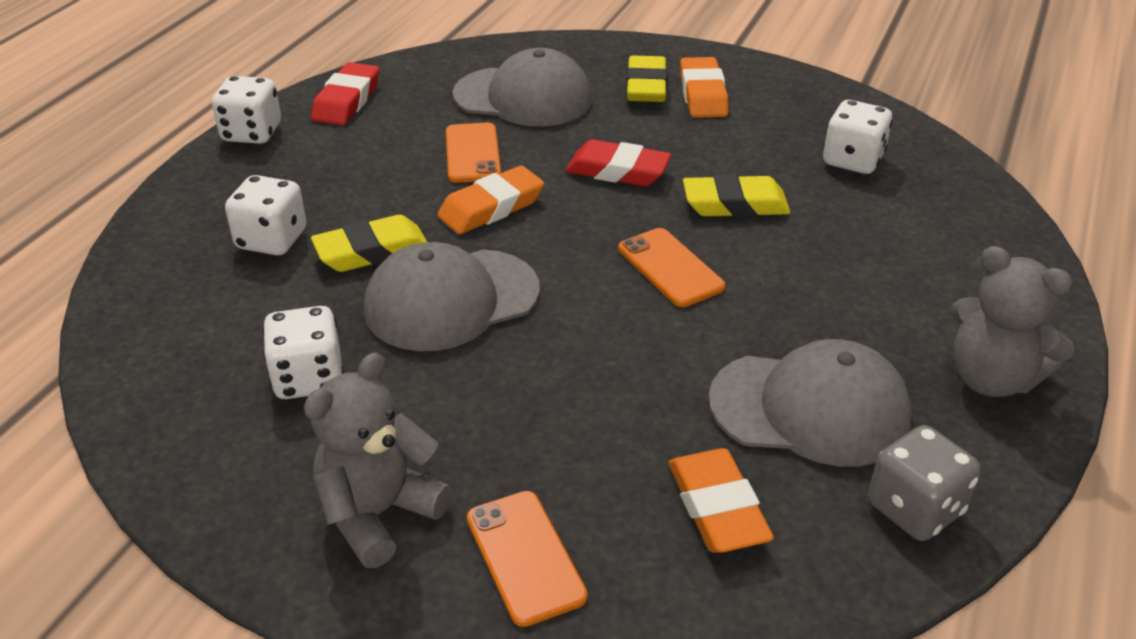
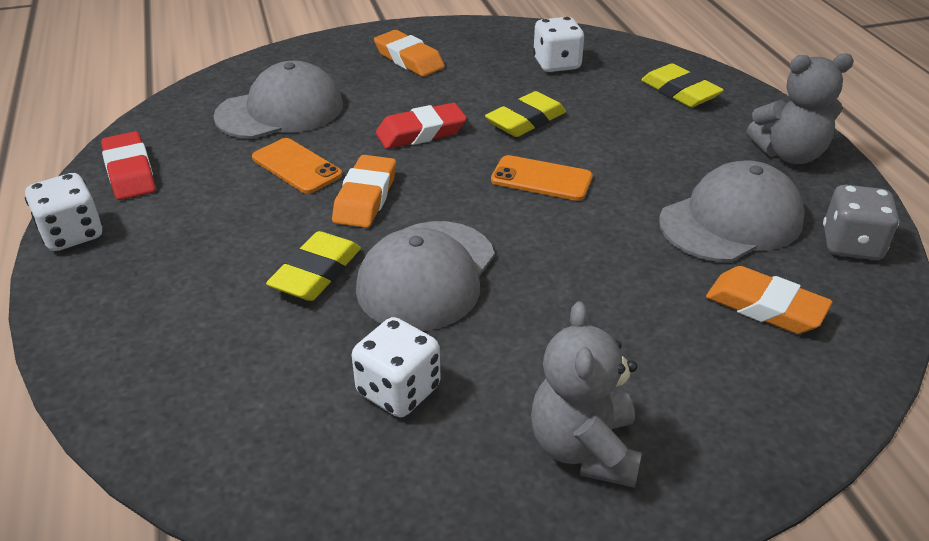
camera: 40 degrees left, 0 degrees up
white dice [225,175,307,255] -> none
orange phone [467,491,588,627] -> none
yellow eraser [627,55,667,102] -> yellow eraser moved to [641,63,724,107]

